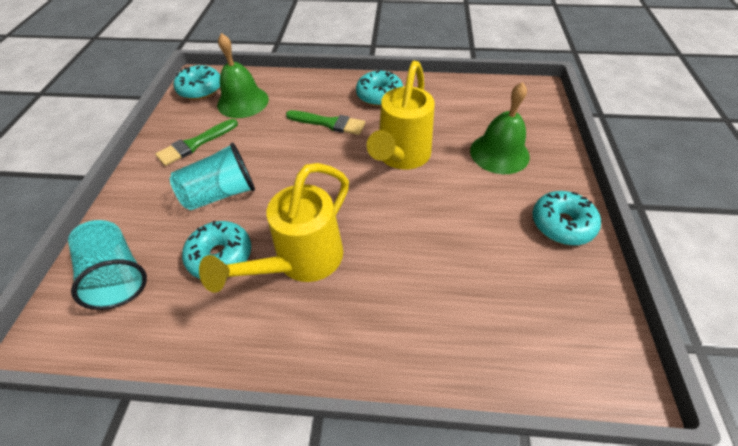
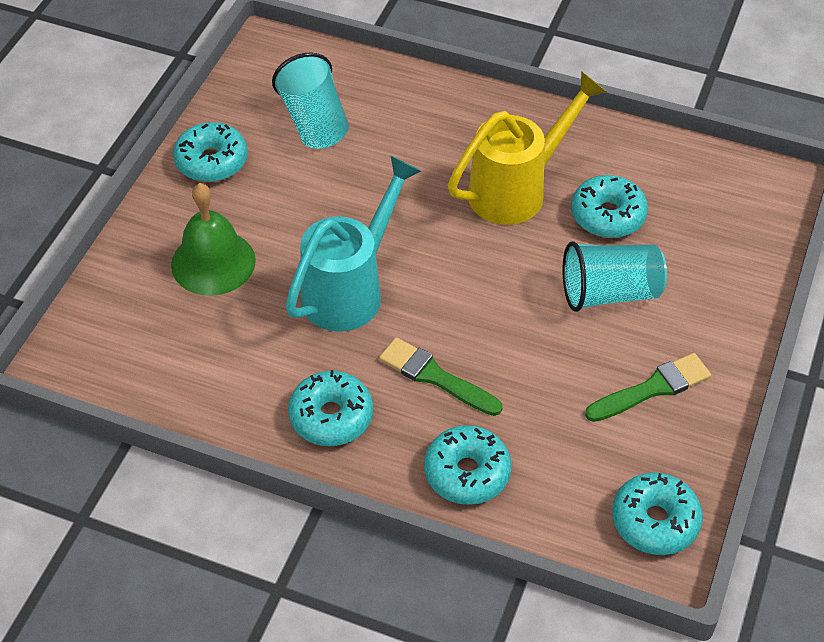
camera: 165 degrees left, 0 degrees up
turquoise cup [68,220,147,310] -> turquoise cup moved to [272,52,349,149]
green bell [217,33,269,118] -> none
yellow watering can [367,61,435,169] -> turquoise watering can [285,156,421,332]
none -> turquoise donut [424,425,512,505]

